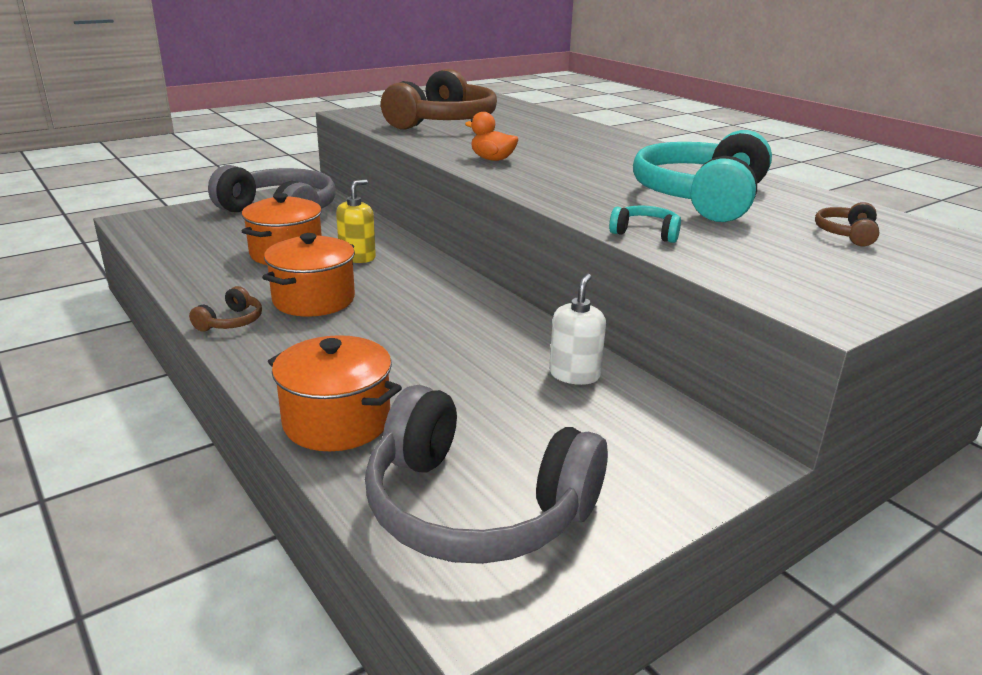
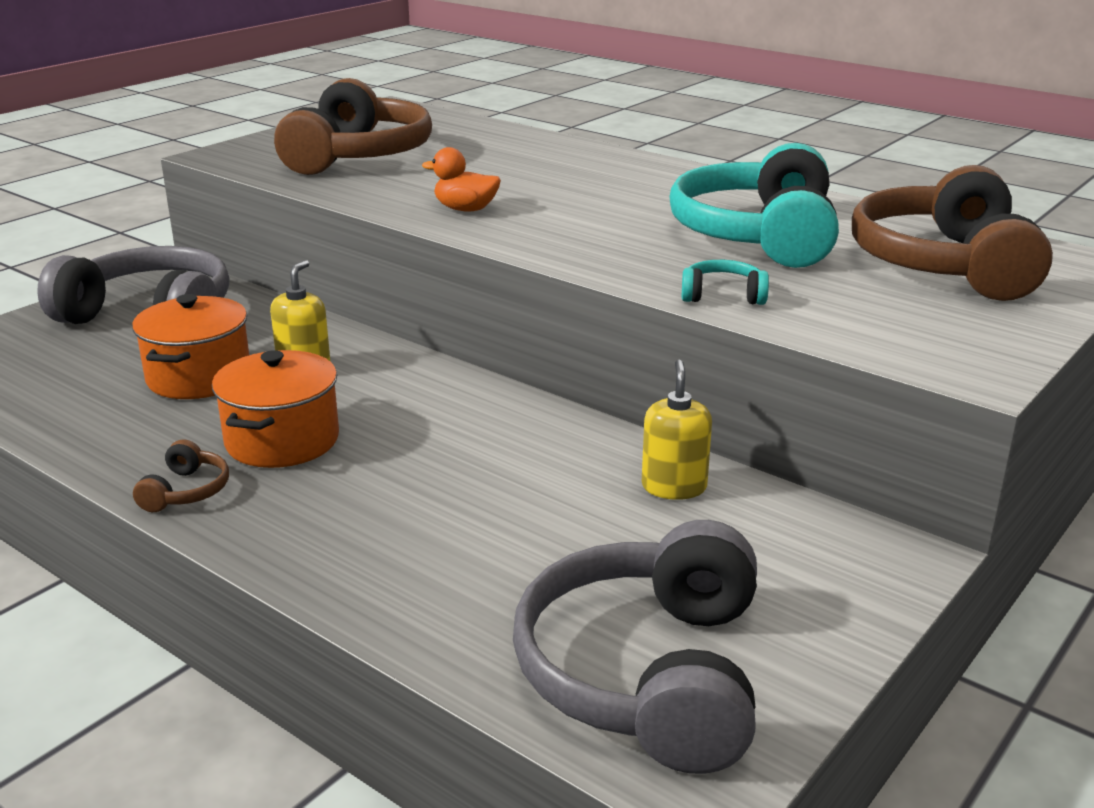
camera: 15 degrees left, 0 degrees up
orange pot [268,335,402,451] -> none
grey headphones [365,385,608,564] -> grey headphones turned 90 degrees clockwise [513,520,757,774]
white soap dispenser [549,274,606,385] -> yellow soap dispenser [642,360,712,500]
brown headphones [815,202,879,246] -> brown headphones [852,165,1053,301], size x2.44

